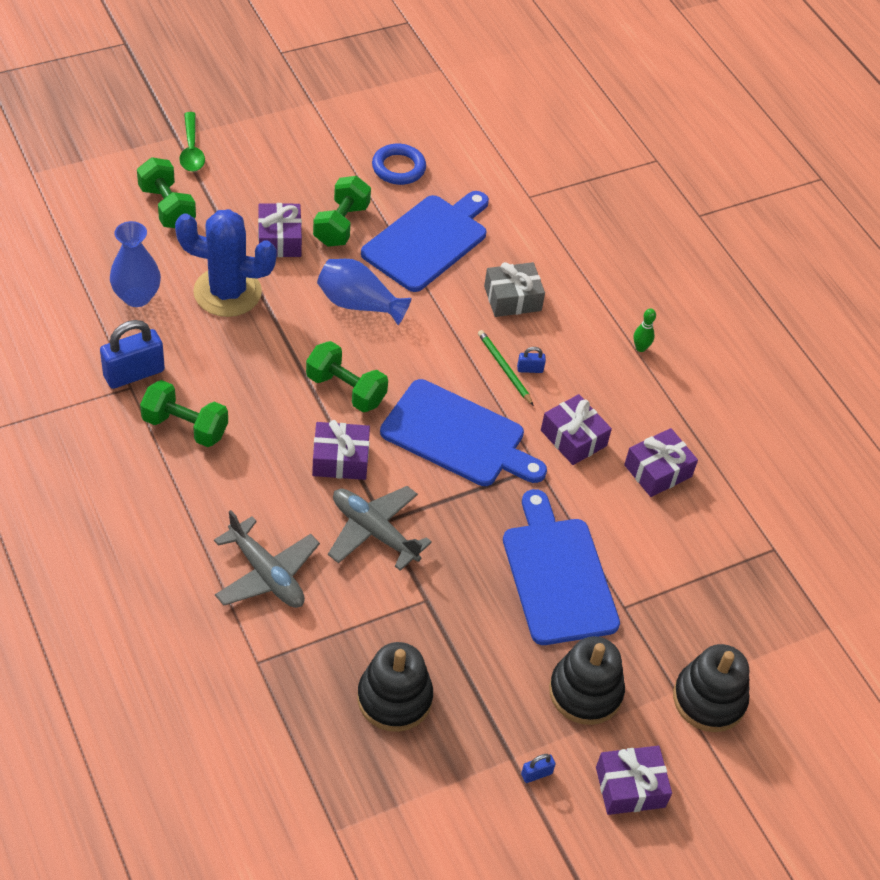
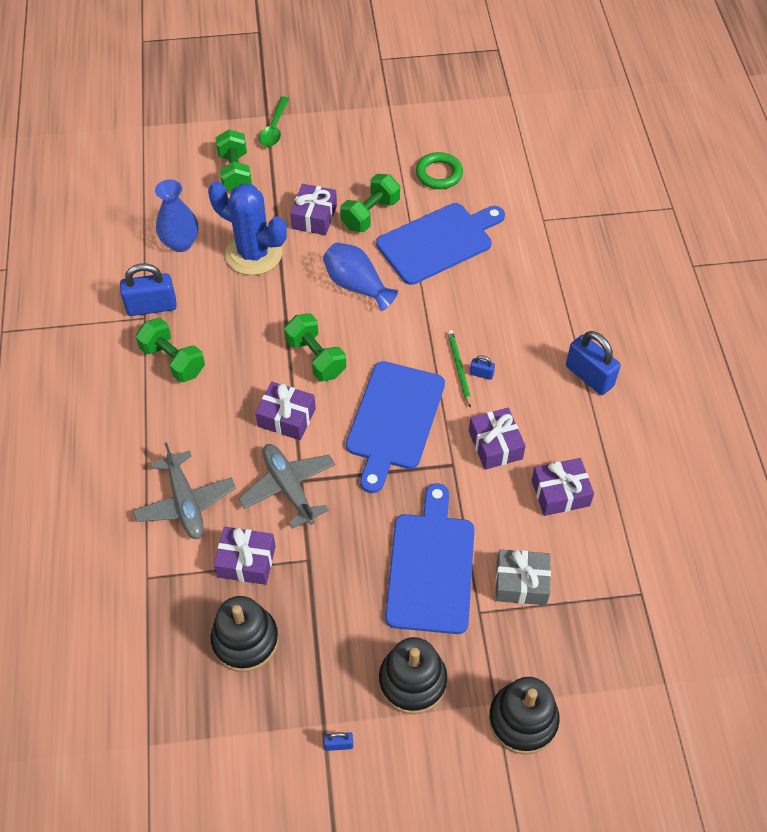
camera: 25 degrees right, 5 degrees up
blue ring [372,144,426,185] -> green ring [416,152,463,189]
blue cutting board [380,379,547,486] -> blue cutting board turned 60 degrees clockwise [346,361,445,493]
grey gift [484,262,545,317] -> grey gift moved to [495,549,551,605]
purple gift [596,746,672,815] -> purple gift moved to [214,527,276,585]
green bowling pin [633,308,656,352] -> blue padlock [566,331,621,395]

